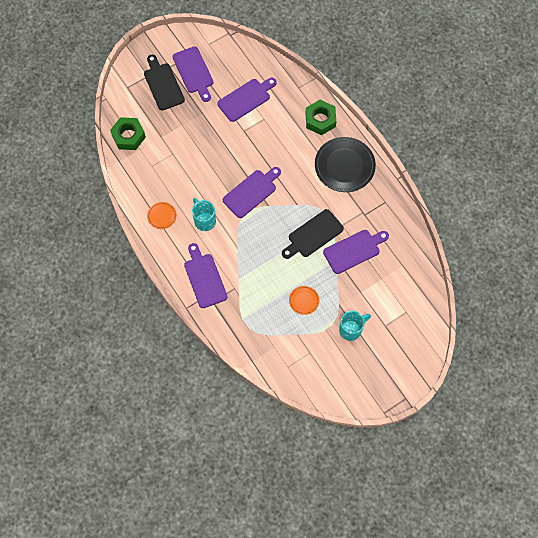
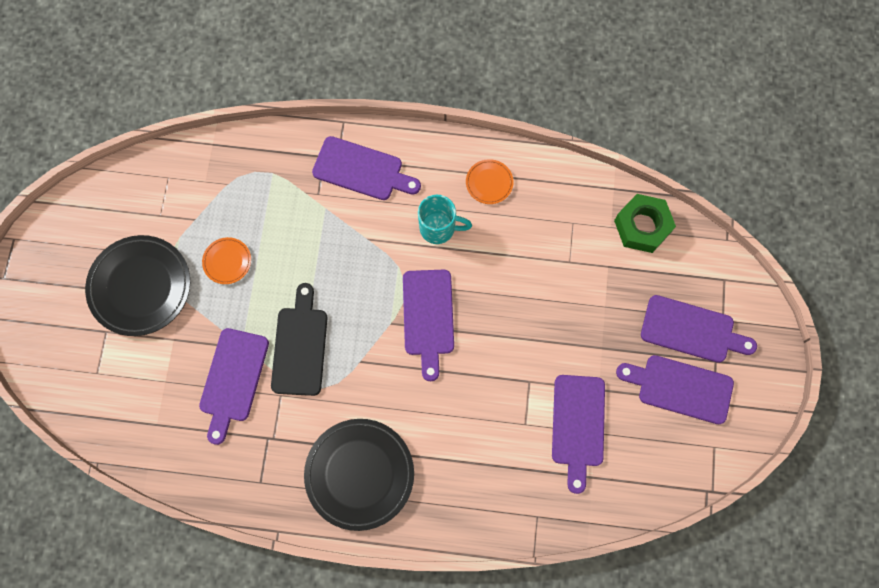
camera: 130 degrees right, 5 degrees up
black cutting board [144,55,185,111] -> purple cutting board [641,295,757,363]
green nut [305,100,336,135] -> none
turquoise mug [339,311,371,341] -> black plate [85,235,190,336]

